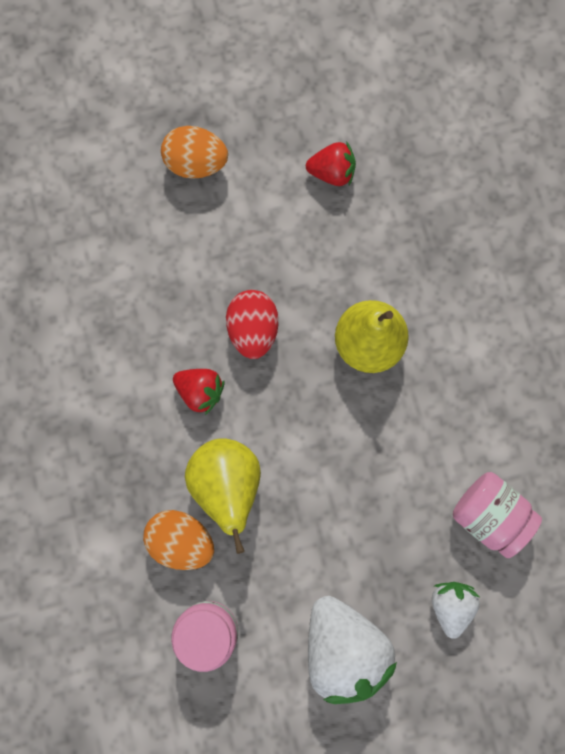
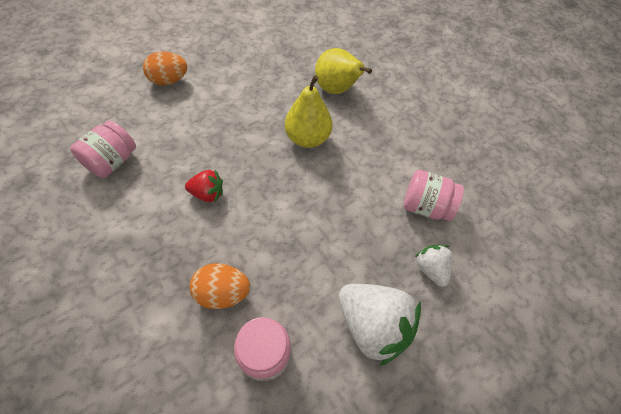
camera: 25 degrees left, 20 degrees down
yellow pear [185,438,261,554] -> yellow pear moved to [315,48,372,94]
red egg [226,290,278,359] -> none
red strawberry [306,142,356,186] -> none
none -> pink jar [71,121,136,178]

